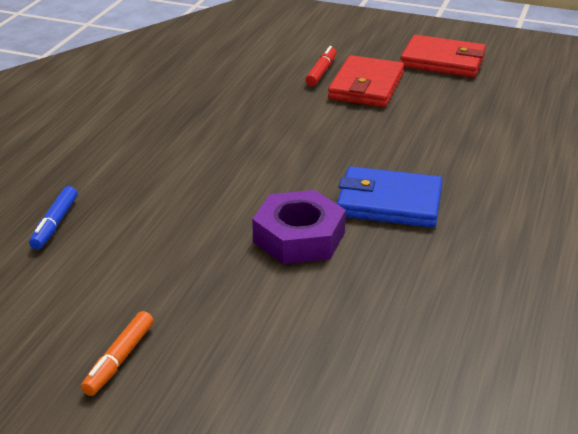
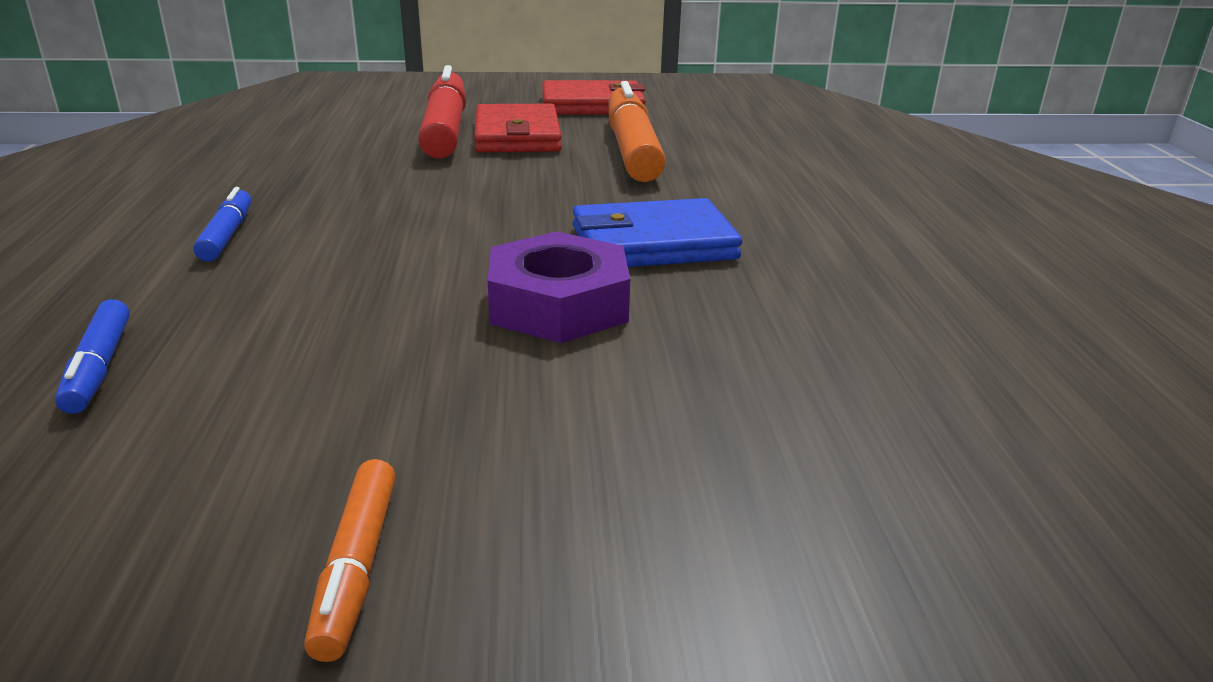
camera: 25 degrees left, 5 degrees down
red marker [305,46,337,86] -> red marker [418,65,466,159], size x2.02
none -> blue marker [193,187,251,261]
none -> orange marker [608,81,666,182]

